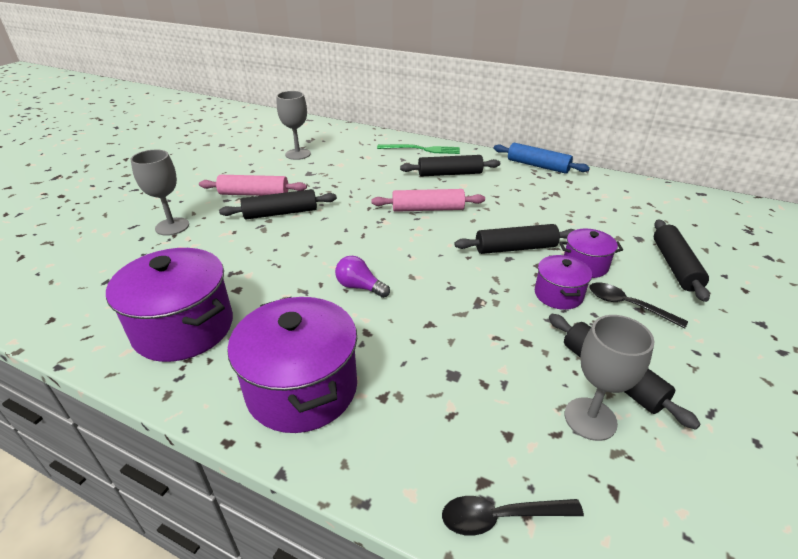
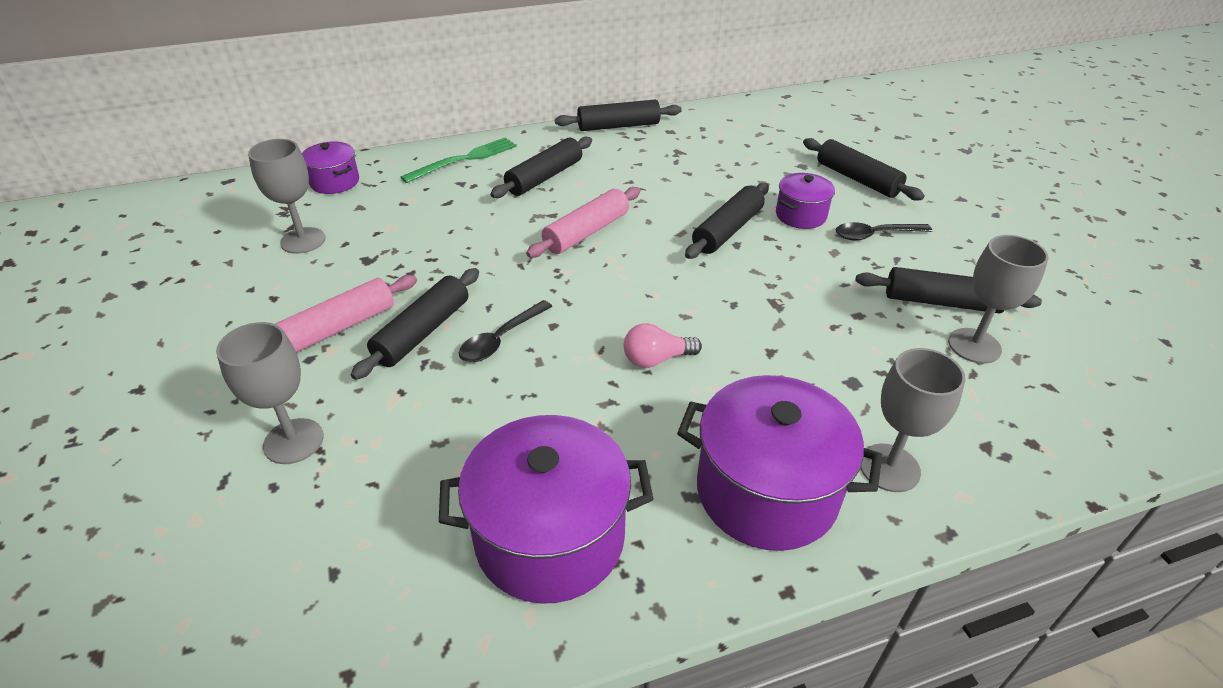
camera: 45 degrees left, 5 degrees up
purple light bulb [335,256,390,298] -> pink light bulb [624,323,702,368]
black spoon [442,496,584,536] -> black spoon moved to [459,300,553,362]
blue rolling pin [493,143,590,174] -> black rolling pin [555,100,682,131]
purple pot [535,255,592,310] -> purple pot moved to [302,141,359,194]
none -> grey goblet [860,348,966,492]

